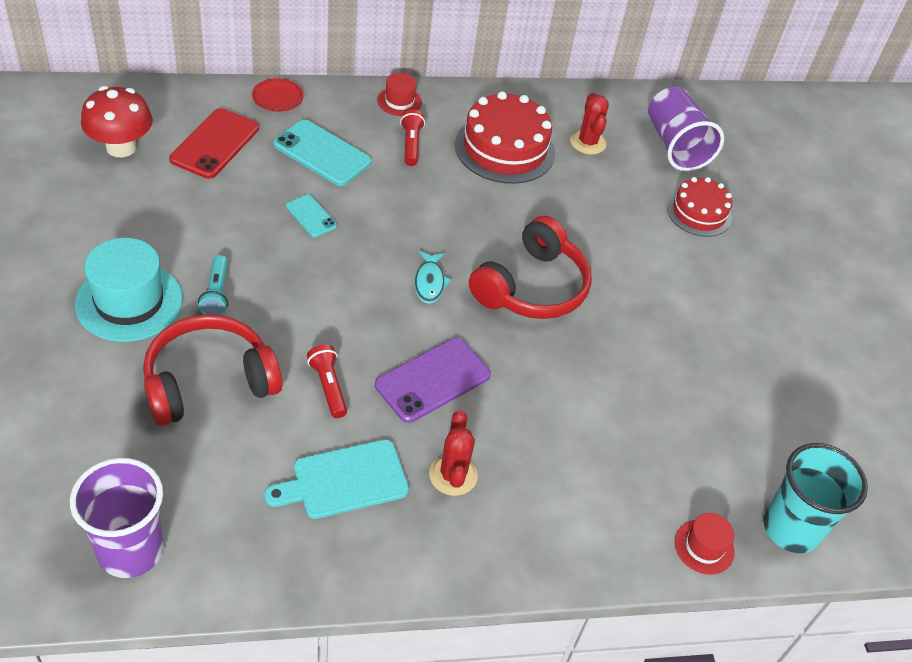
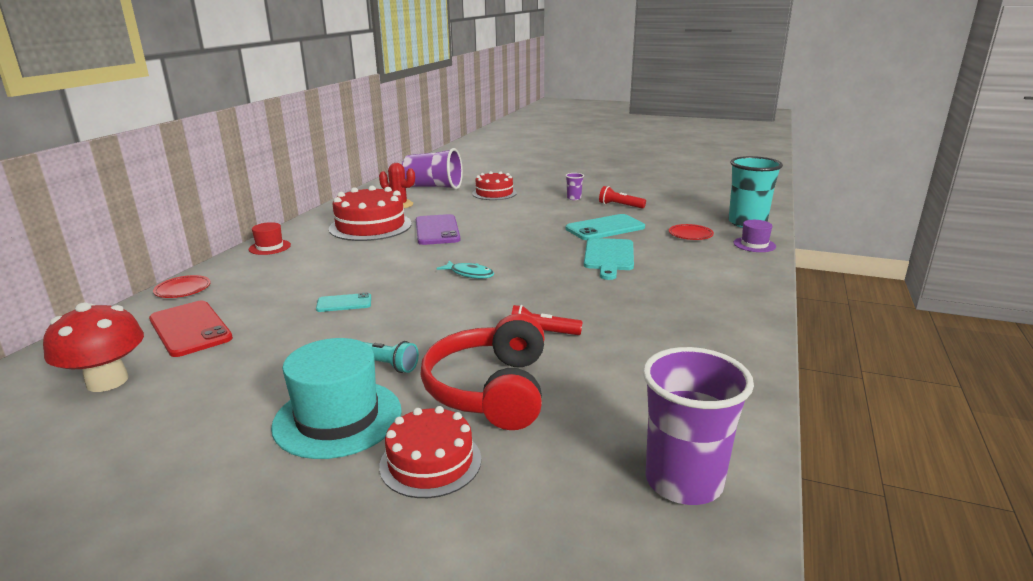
camera: 55 degrees left, 25 degrees down
turquoise cutting board [264,439,409,519] -> turquoise cutting board moved to [584,238,634,280]
turquoise phone [273,119,371,186] -> turquoise phone moved to [566,214,645,240]
purple phone [375,338,491,423] -> purple phone moved to [416,214,460,245]
red flashlight [400,109,425,166] -> red flashlight moved to [599,186,646,209]
red cactus [429,410,478,496] -> none
red headphones [469,216,592,319] -> none
red hat [675,513,735,575] -> purple hat [733,220,776,252]
none -> red cake [379,406,481,498]
none -> purple cup [565,173,584,200]
none -> red plate [669,224,714,240]

